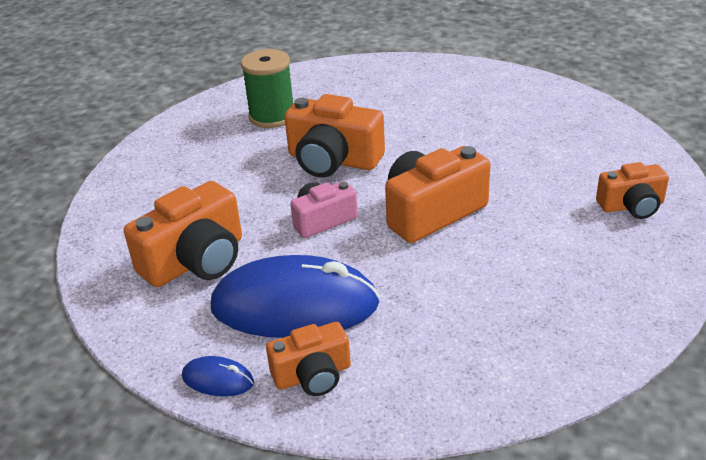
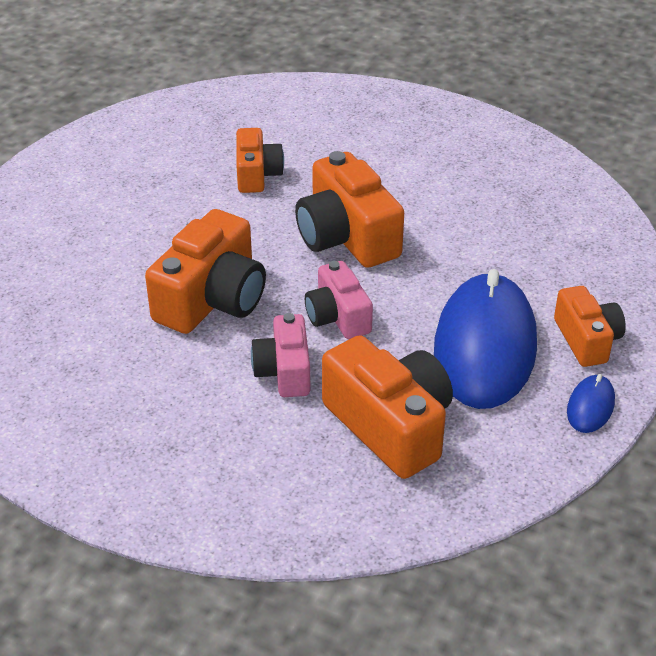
camera: 85 degrees left, 5 degrees up
green spool [241,49,293,128] -> none
orange camera [596,162,669,219] -> orange camera moved to [236,128,284,193]
none -> pink camera [251,313,310,397]

